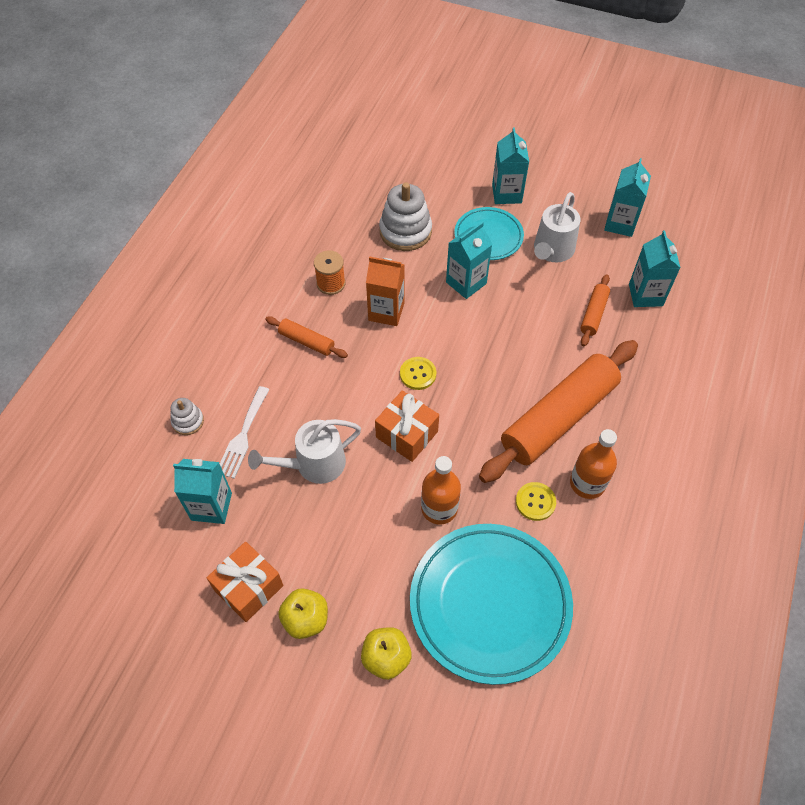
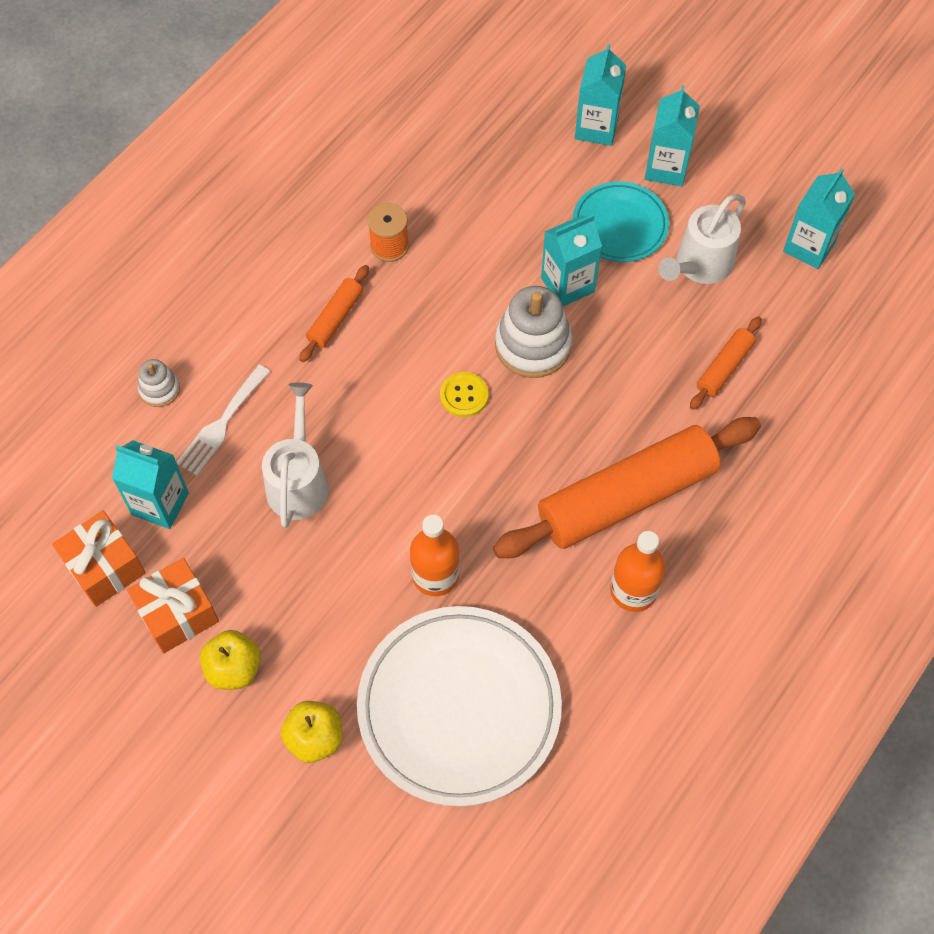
camera: 15 degrees right, 5 degrees up
white watering can [248,419,361,484] -> white watering can turned 105 degrees clockwise [262,383,328,528]
orange rolling pin [265,316,348,358] -> orange rolling pin turned 75 degrees clockwise [299,265,369,362]
orange carton [366,256,405,326] -> none
orange gift [375,390,439,462] -> orange gift moved to [52,511,146,607]
white stacking toy [379,182,432,251] -> white stacking toy moved to [495,286,572,378]
turquoise plate [410,524,573,685] -> white plate [357,606,562,807]
yellow button [516,482,556,521] -> none
turquoise carton [629,230,680,307] -> turquoise carton moved to [575,44,626,146]

